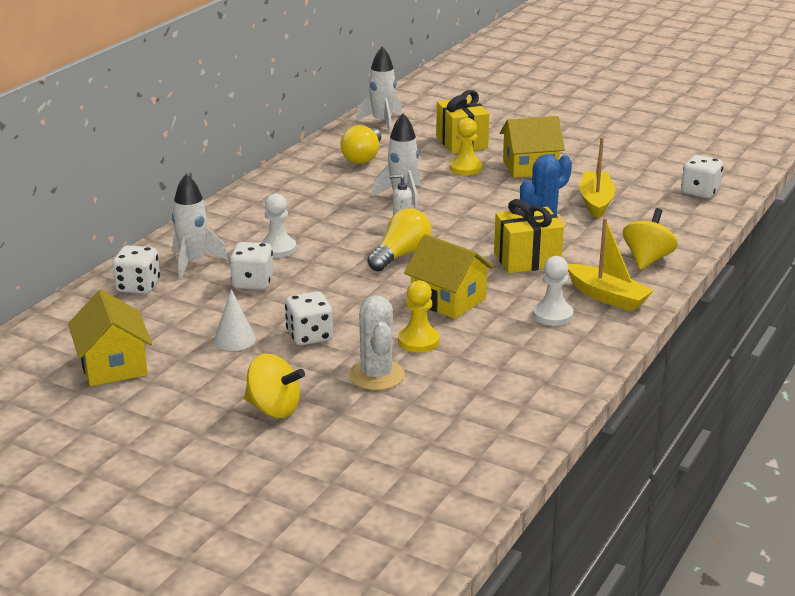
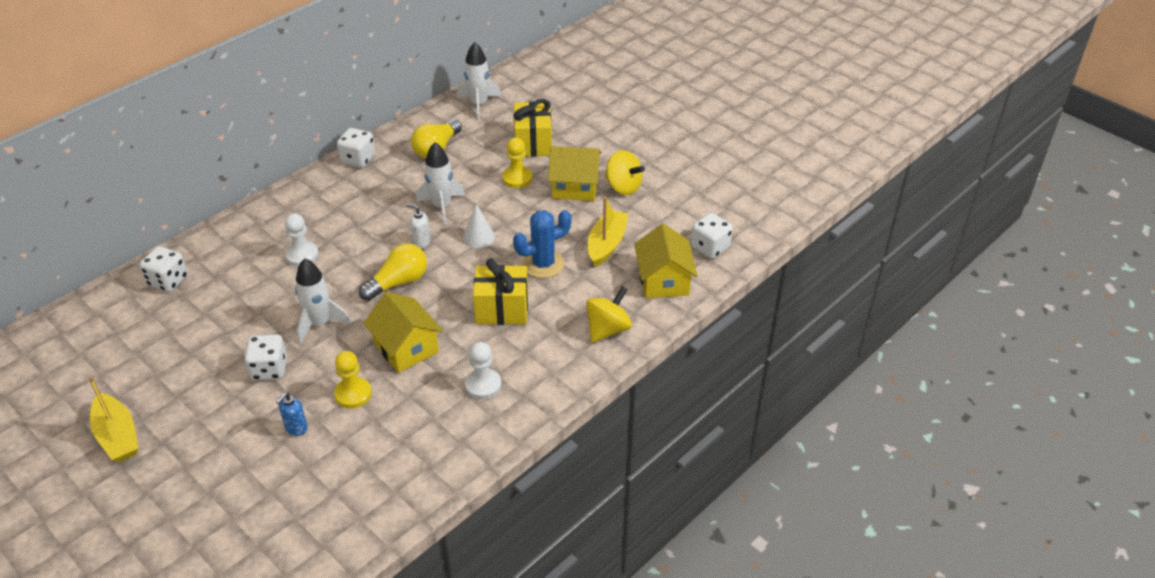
camera: 15 degrees right, 15 degrees up
yellow house [68,290,152,386] -> yellow house moved to [634,224,698,298]
white rocket [172,173,228,279] -> white rocket moved to [295,258,351,344]
white cone [214,289,256,351] -> white cone moved to [463,204,495,248]
white dice [230,242,273,290] -> white dice moved to [337,128,375,168]
yellow spinning top [244,354,305,418] -> yellow spinning top moved to [605,150,645,195]
white cactus [349,295,405,390] -> blue soap dispenser [276,392,308,436]
yellow boat [568,218,654,312] -> yellow boat moved to [88,376,138,462]

